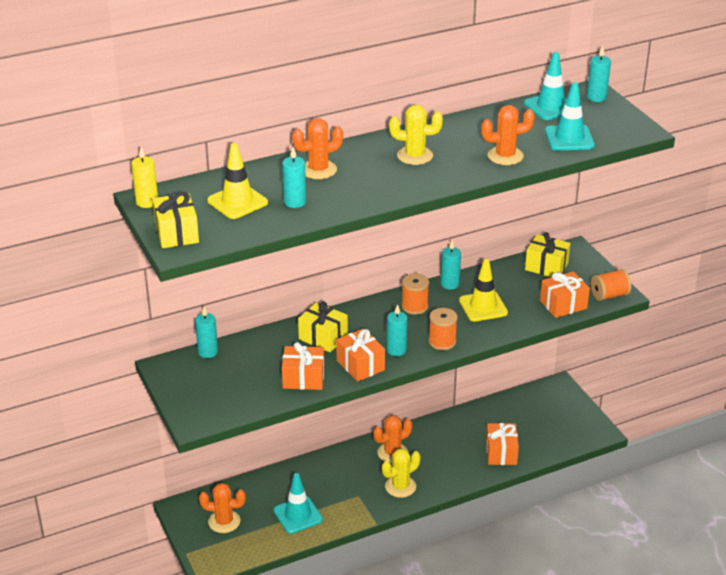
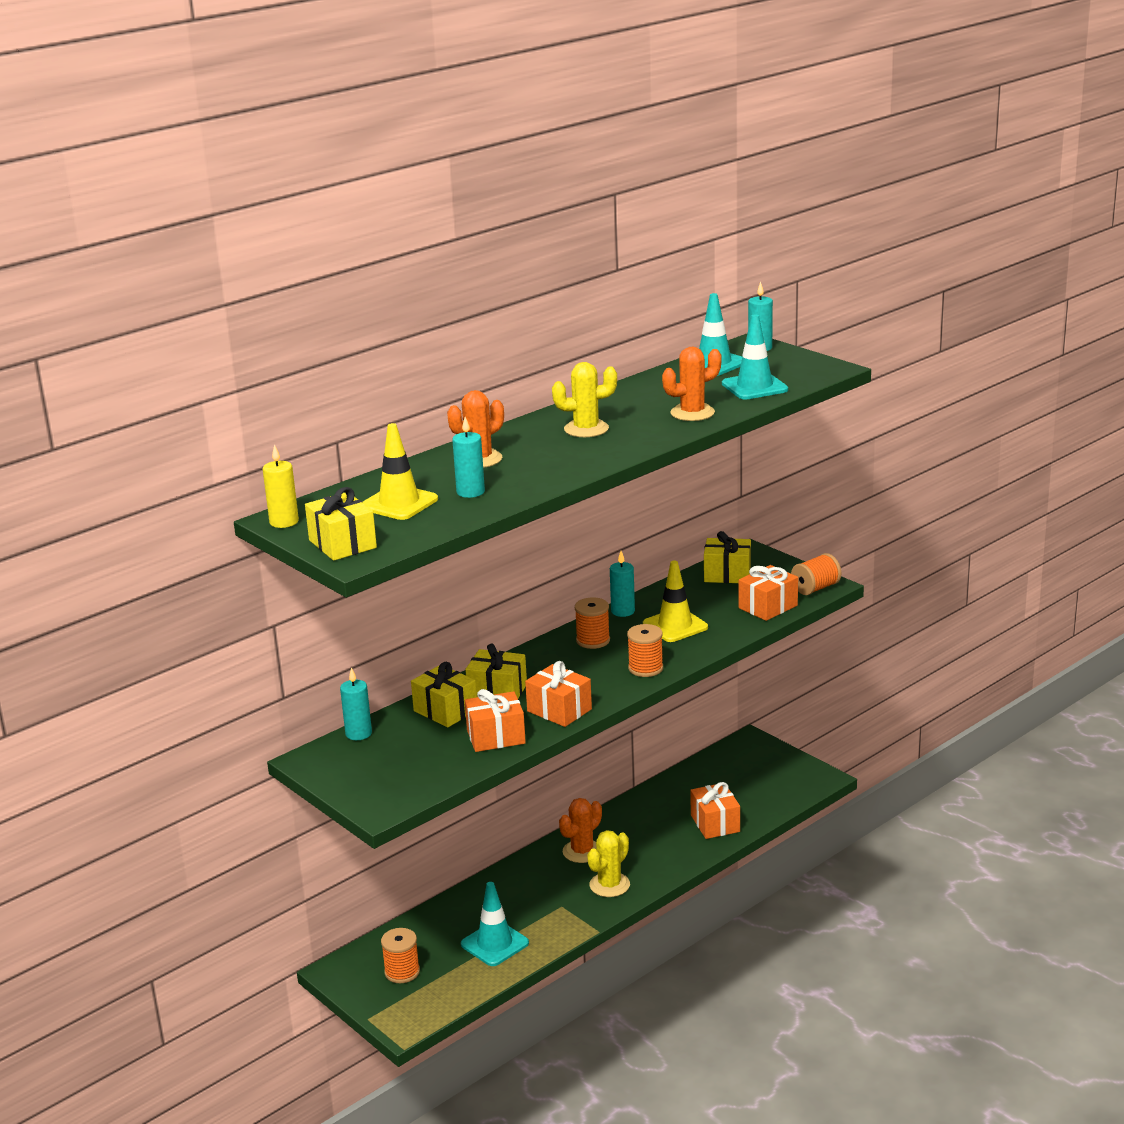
camera: 15 degrees left, 10 degrees down
orange cactus [199,483,246,533] -> orange spool [381,928,420,983]
turquoise candle [387,304,407,356] -> none
none -> yellow gift [411,662,477,727]

